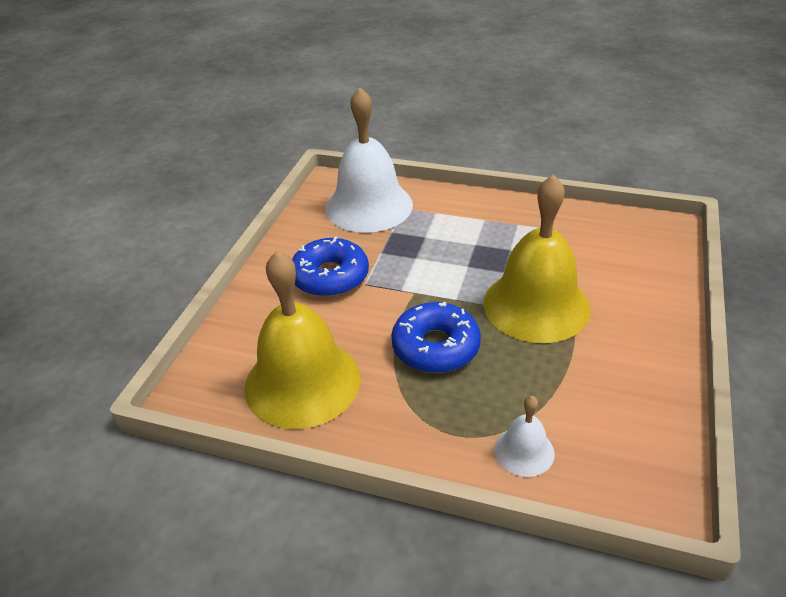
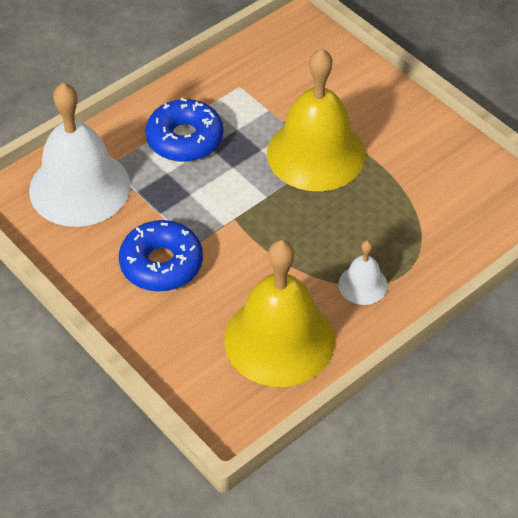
camera: 60 degrees left, 10 degrees up
blue donut [391,302,481,373] -> blue donut moved to [145,98,223,162]
white bell [494,396,555,477] -> white bell moved to [338,240,388,305]

